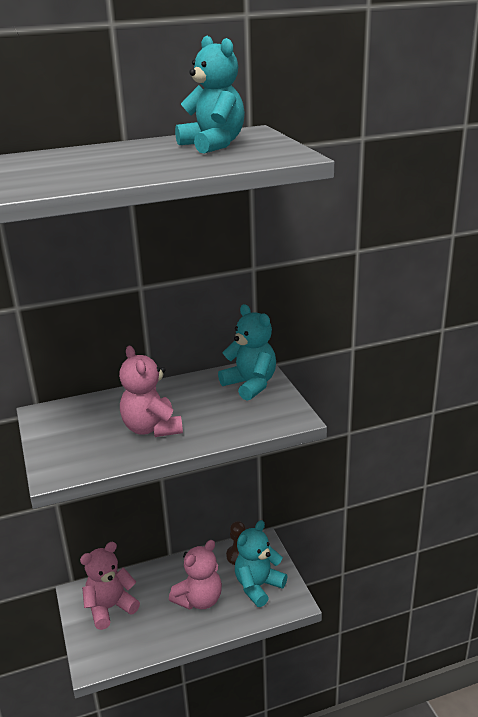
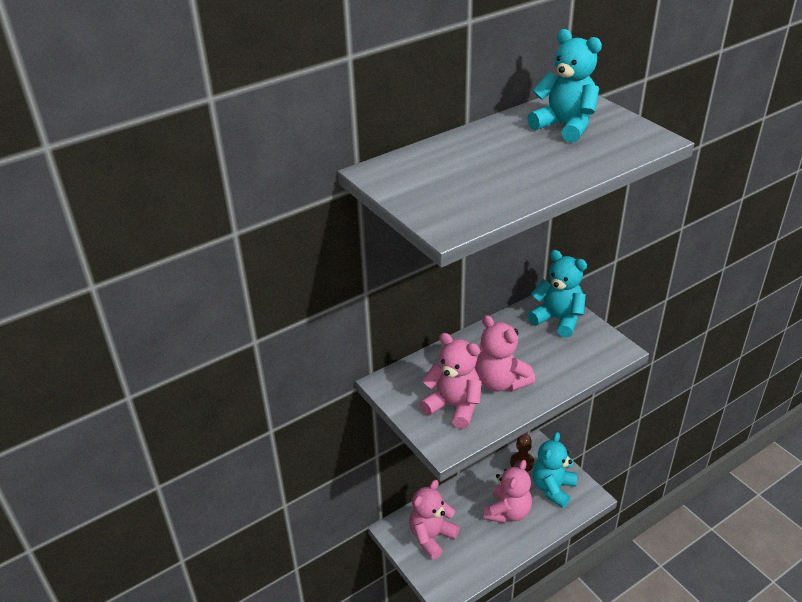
camera: 15 degrees left, 10 degrees up
none -> pink teddy bear [420,333,481,429]

